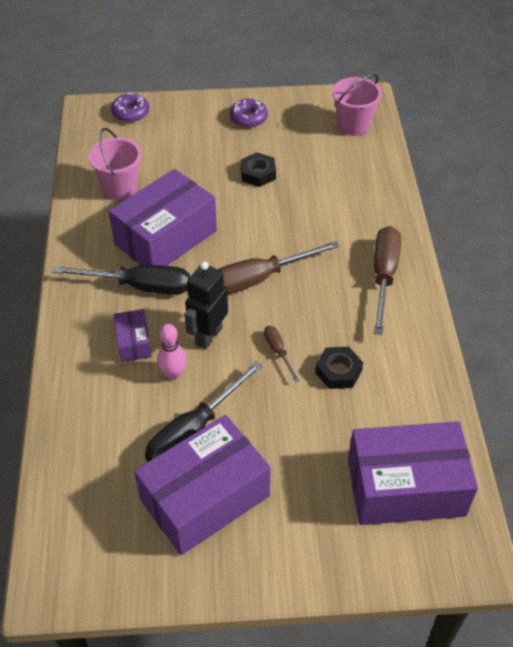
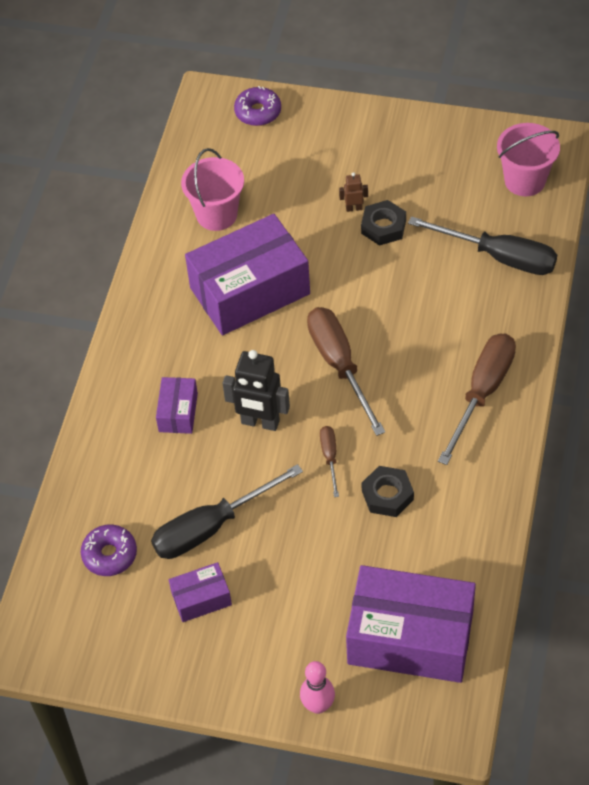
camera: 20 degrees right, 5 degrees up
black screwdriver [52,265,190,295] -> black screwdriver moved to [408,216,557,275]
purple box [134,415,271,555] -> purple box [169,562,232,622], size x0.46
pink bowling pin [157,324,187,380] -> pink bowling pin moved to [300,661,335,714]
black robot [184,262,228,349] -> black robot turned 120 degrees counterclockwise [223,350,290,431]
brown screwdriver [218,241,340,294] -> brown screwdriver turned 75 degrees clockwise [307,307,385,436]
purple donut [230,99,268,128] -> purple donut moved to [81,524,137,576]
none -> brown robot [339,172,368,212]

